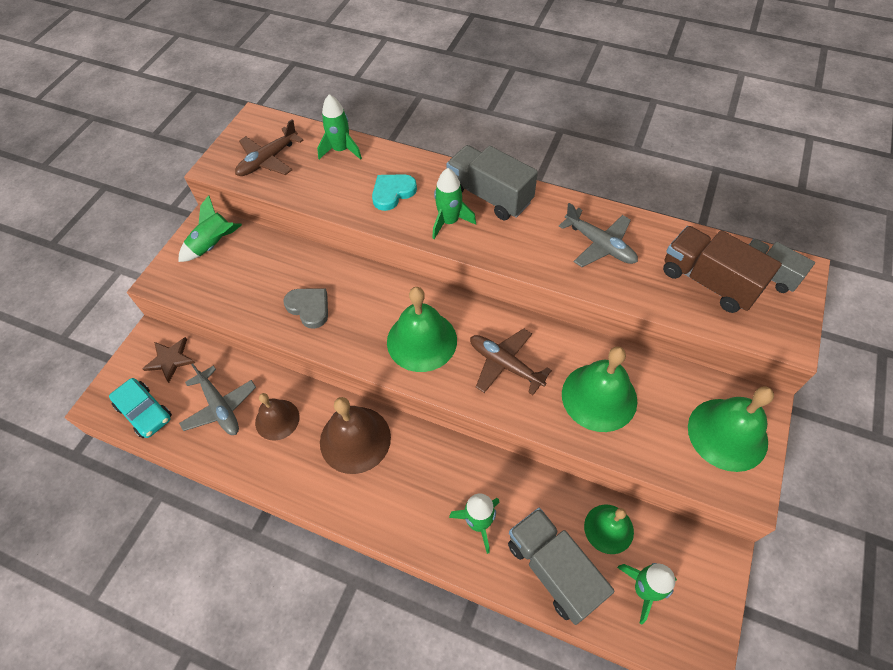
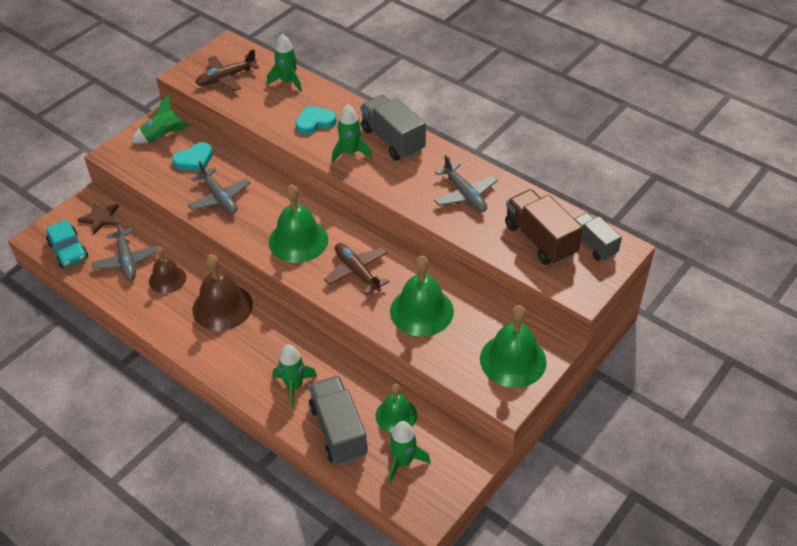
camera: 15 degrees right, 10 degrees down
grey heart [283,289,328,329] -> grey plane [188,161,250,214]
none -> turquoise heart [172,143,213,171]

